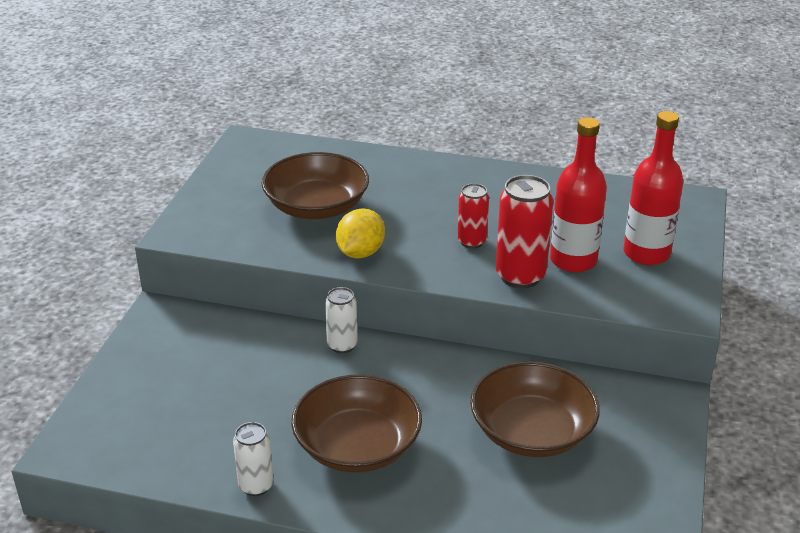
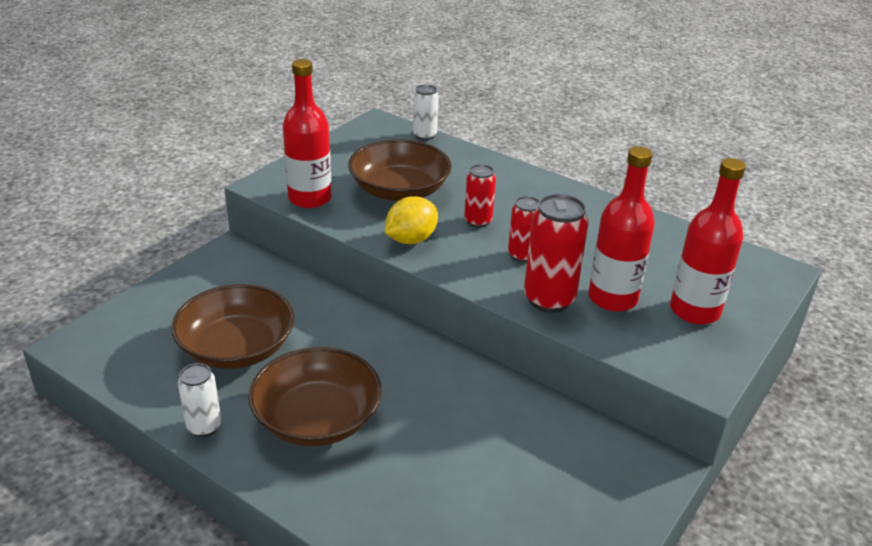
camera: 20 degrees right, 0 degrees up
white can [325,287,358,353] -> white can moved to [413,85,439,140]
brown bowl [470,362,600,457] -> brown bowl moved to [171,284,295,369]
none -> red bottle [283,59,332,208]
none -> red can [464,164,496,228]

